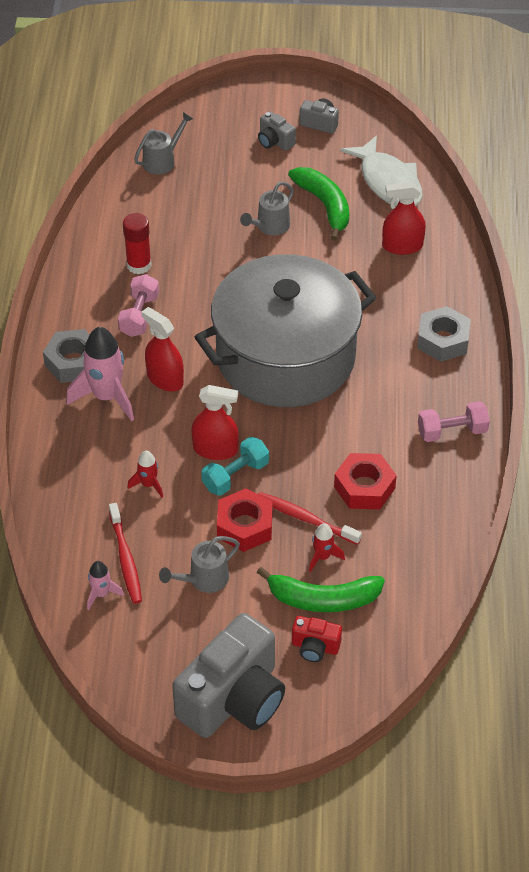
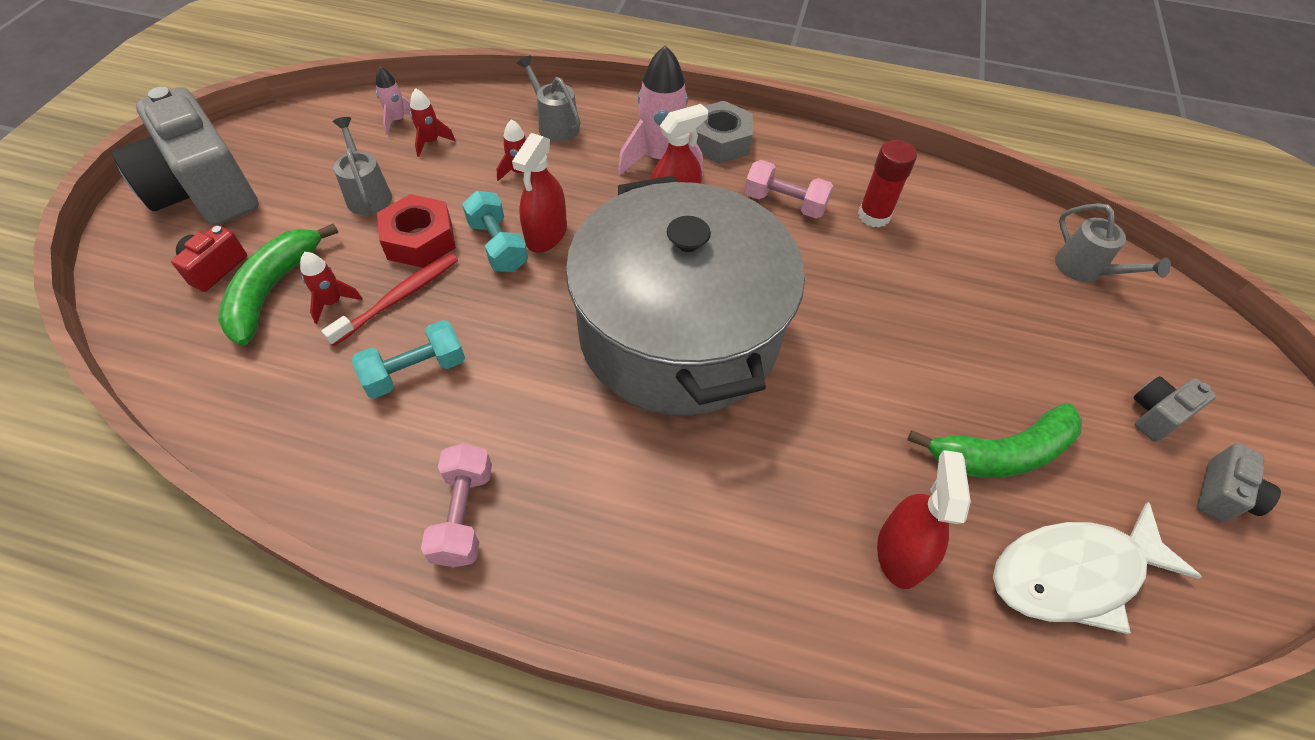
camera: 100 degrees right, 5 degrees up
red toothbrush [109,503,142,604] -> red rocket [410,88,456,157]
grey watering can [240,181,294,236] -> grey watering can moved to [517,55,580,142]
red nut [334,453,397,509] -> turquoise dumbbell [352,320,465,398]
grey nut [417,306,471,362] -> none

